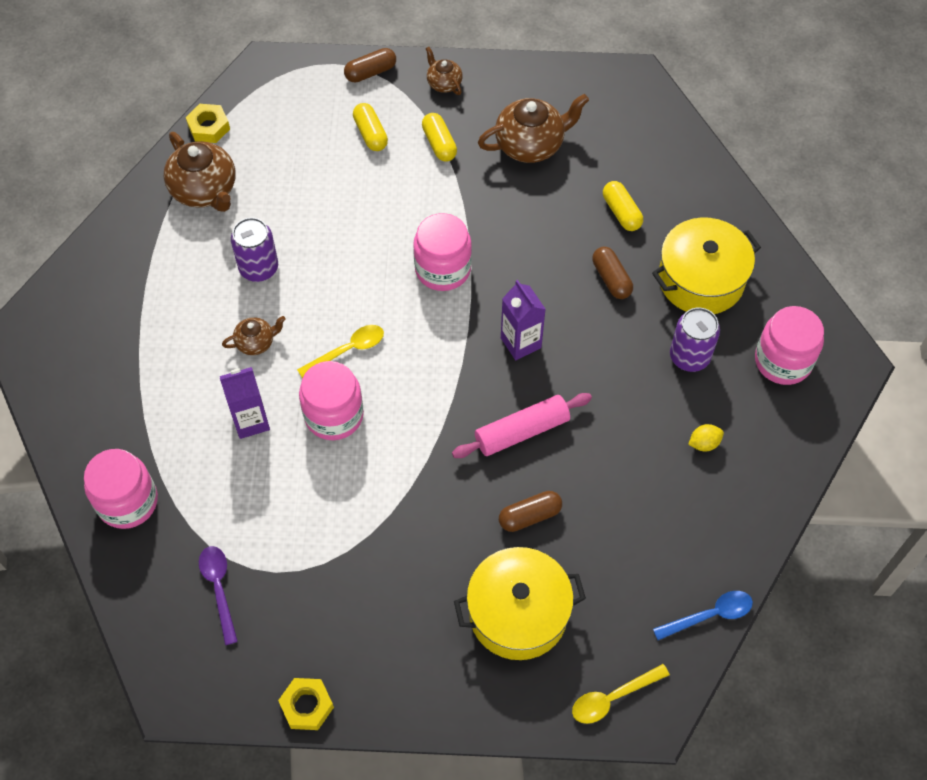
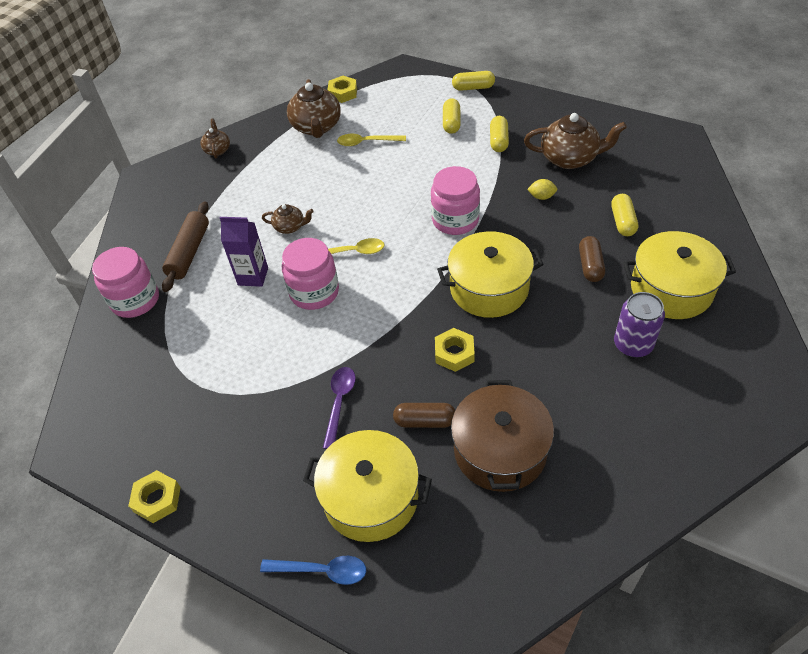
camera: 30 degrees right, 10 degrees down
purple spoon [199,546,238,645] -> purple spoon moved to [323,367,356,449]
purple can [231,217,278,282] -> none
brown capsule [344,48,396,82] -> yellow capsule [452,71,495,91]
brown teapot [425,47,463,95] -> brown teapot moved to [200,118,230,158]
pink rolling pin [452,393,592,458] -> yellow nut [435,328,475,372]
purple carton [501,280,546,360] -> yellow pot [437,231,544,318]
yellow spoon [572,664,670,724] -> yellow spoon moved to [337,134,406,146]
blue spoon [653,591,753,640] -> blue spoon moved to [260,556,366,585]
yellow lemon [688,424,724,451] -> yellow lemon moved to [527,179,557,200]
pink jar [755,306,824,385] -> none
none -> brown rolling pin [162,201,209,292]
none -> brown pot [451,380,554,492]

